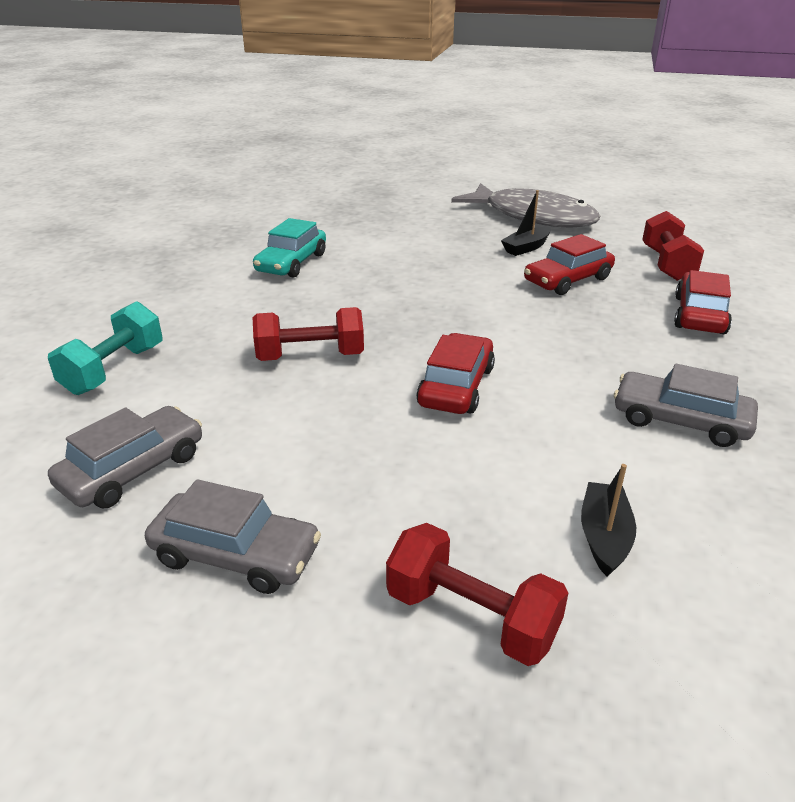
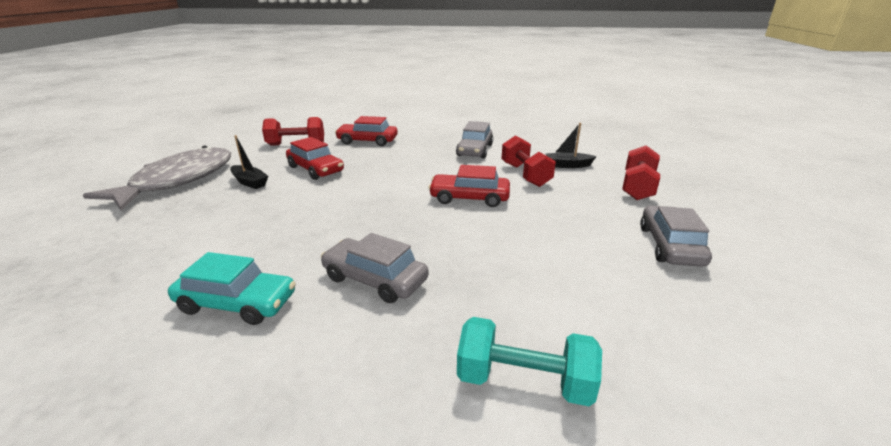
camera: 100 degrees left, 5 degrees down
grey car [48,406,202,508] -> grey car moved to [321,233,429,303]
red dumbbell [253,307,364,361] -> red dumbbell moved to [501,135,556,187]

